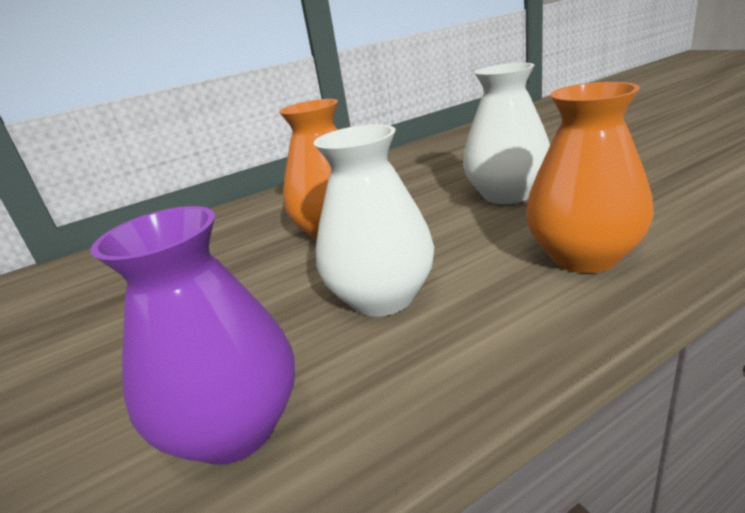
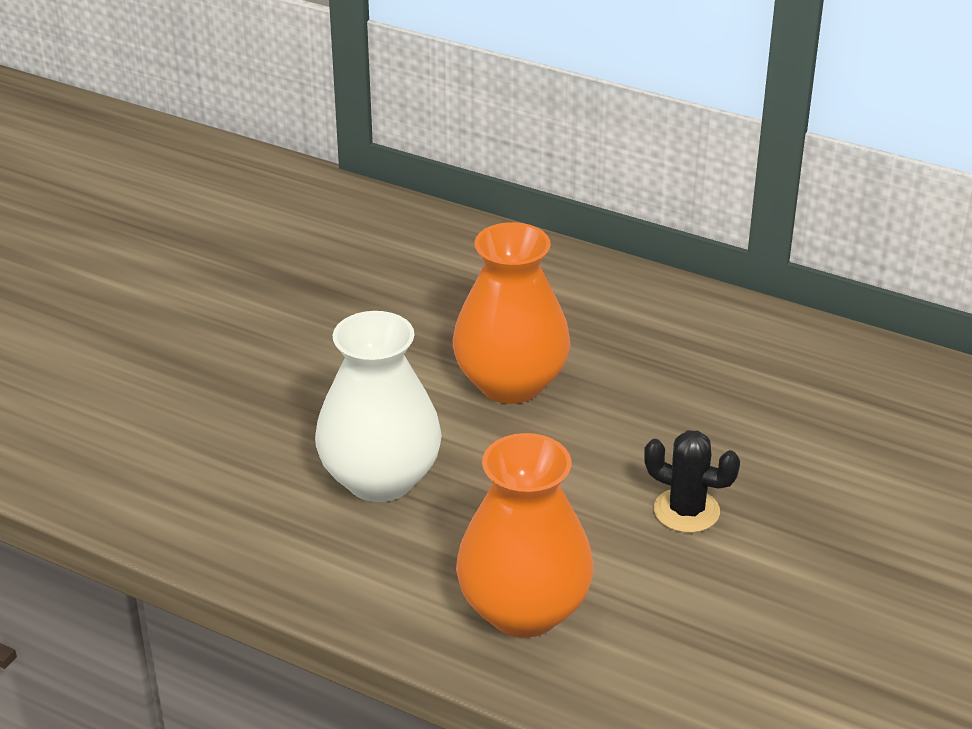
camera: 55 degrees right, 10 degrees up
purple vase [91,206,295,465] -> none
white vase [463,63,550,204] -> black cactus [644,430,740,533]

